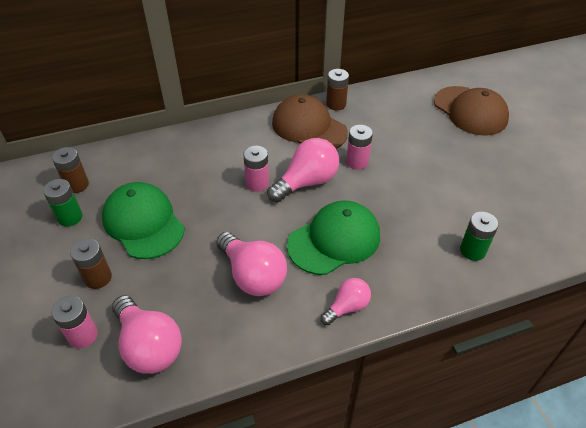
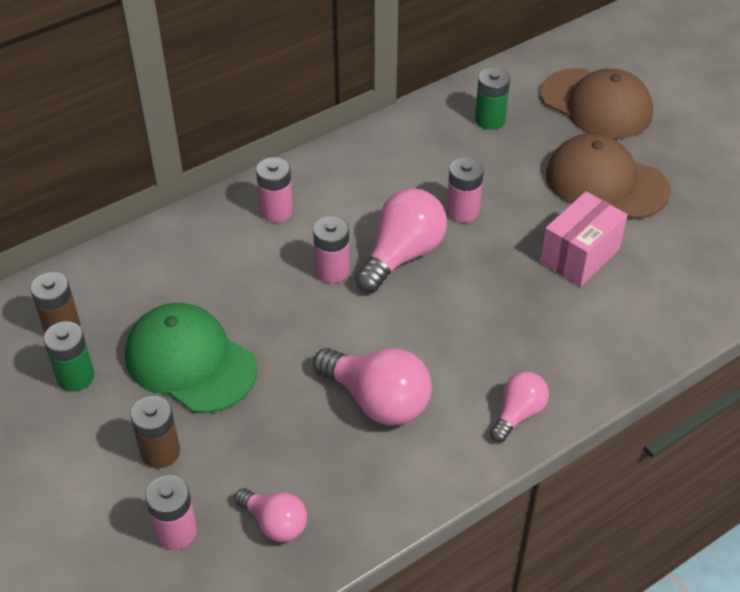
camera: 15 degrees left, 0 degrees up
pink light bulb [112,295,182,374] -> pink light bulb [234,488,307,542], size x0.59
brown cap [272,94,348,149] -> brown cap moved to [546,133,671,219]
green cap [287,200,380,275] -> none
brown battery [326,69,349,110] -> none
green battery [460,212,499,261] -> green battery moved to [475,68,510,130]
none -> pink battery [256,157,293,222]
none -> pink box [540,191,628,287]

